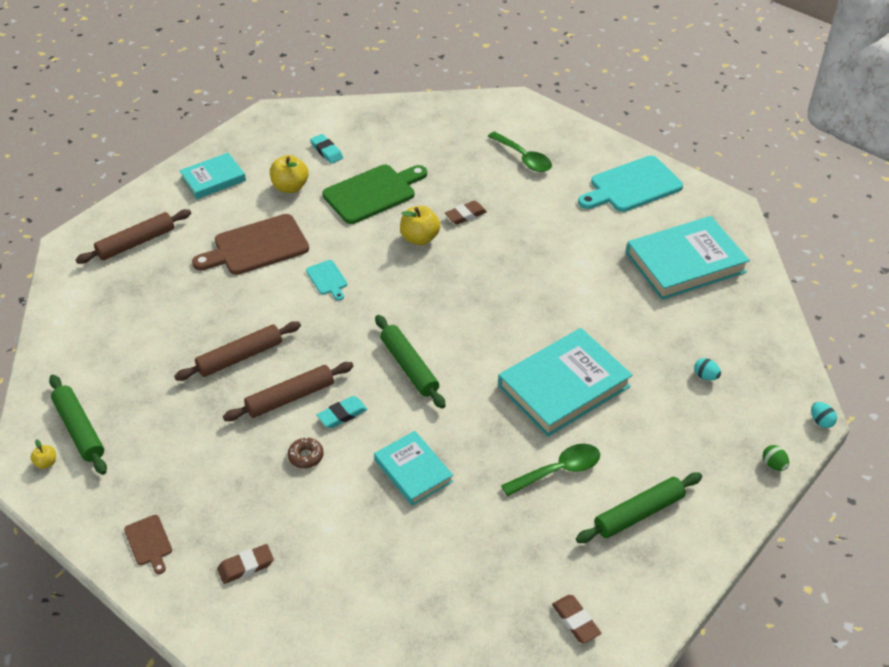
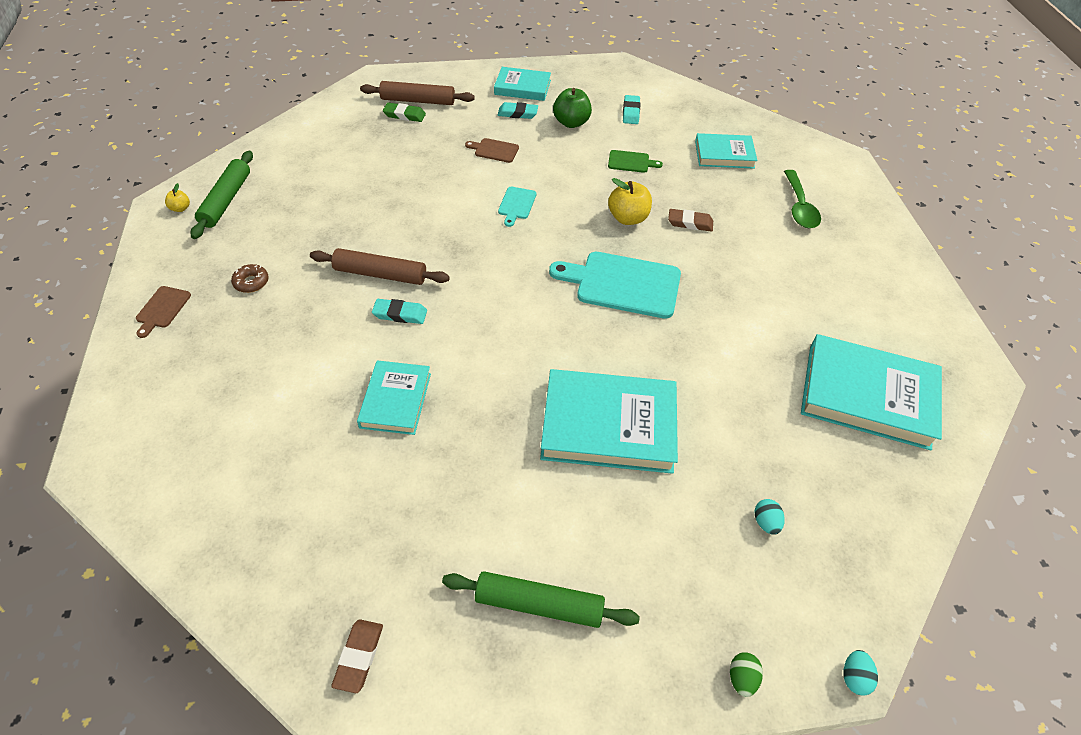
camera: 40 degrees right, 5 degrees up
brown rolling pin [174,321,301,381] -> none
brown cutting board [192,214,309,275] -> brown cutting board [465,138,519,163], size x0.48
brown eraser [217,544,274,584] -> none
yellow apple [270,155,309,193] -> green apple [553,88,592,128]
brown donut [288,437,324,468] -> brown donut moved to [231,264,269,293]
green cutting board [322,165,427,224] -> green cutting board [608,150,663,173], size x0.48
green rolling pin [375,315,446,409] -> none
green spoon [501,444,600,496] -> none
turquoise cutting board [578,156,683,212] -> turquoise cutting board moved to [549,252,681,319]
none -> green eraser [383,103,426,122]
none -> turquoise eraser [498,102,538,119]
none -> turquoise book [695,133,757,169]

